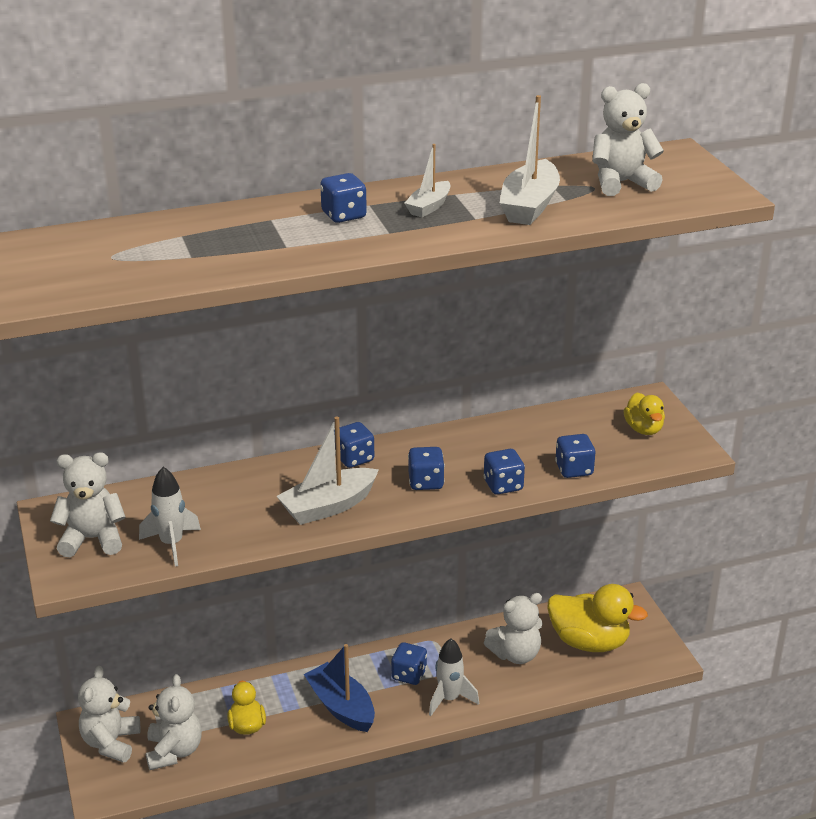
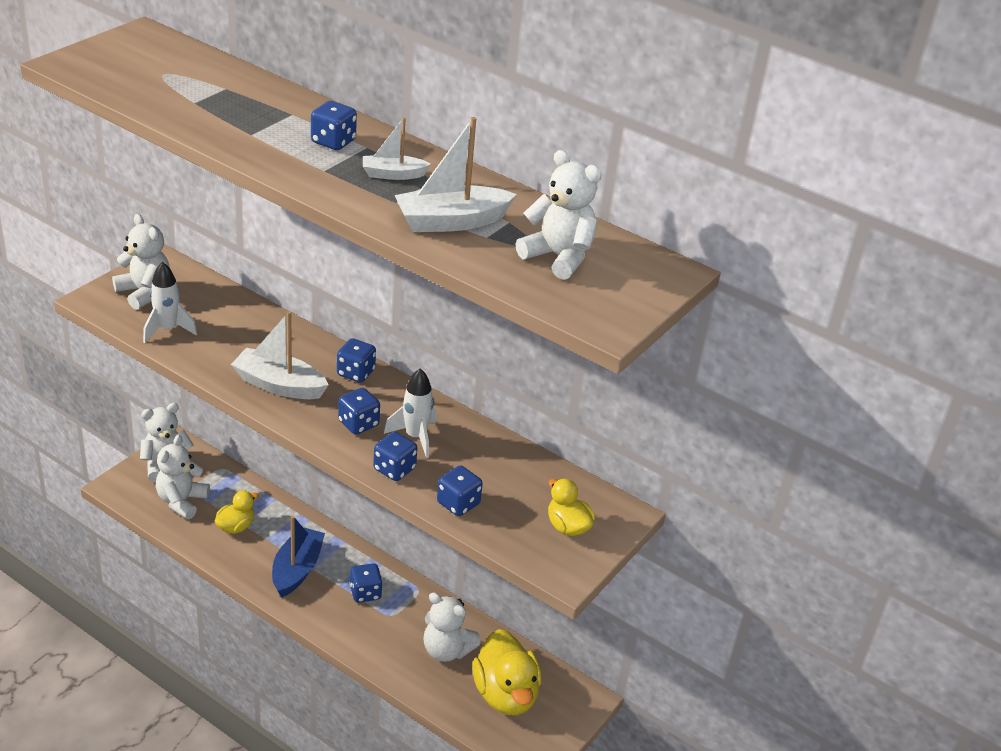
camera: 50 degrees right, 5 degrees up
white teddy bear [146,674,202,770] -> white teddy bear turned 150 degrees clockwise [156,435,210,519]
white rocket [429,638,479,716] -> white rocket moved to [384,368,437,458]
yellow duck [623,393,665,435] -> yellow duck turned 105 degrees clockwise [548,479,595,536]

